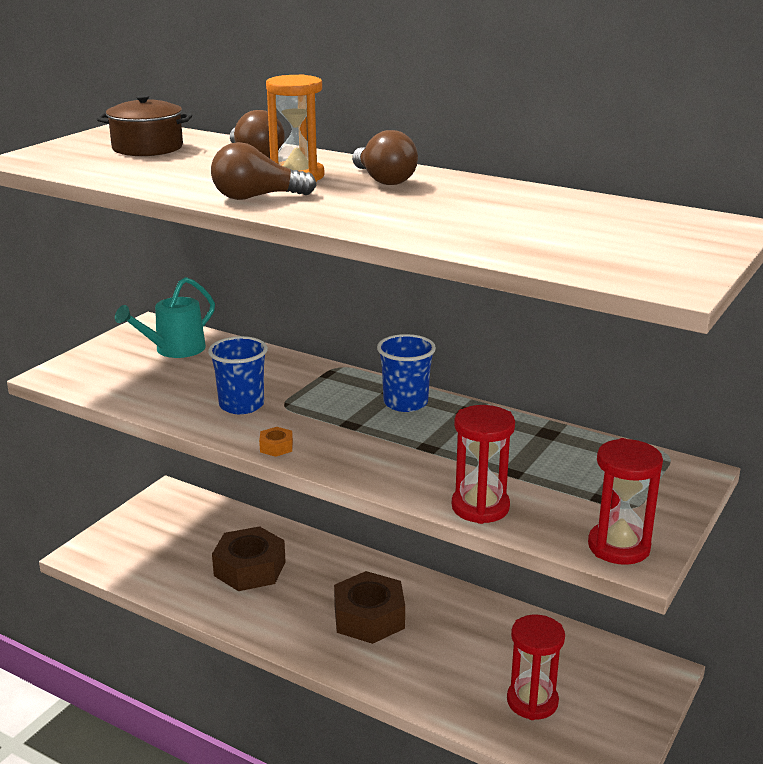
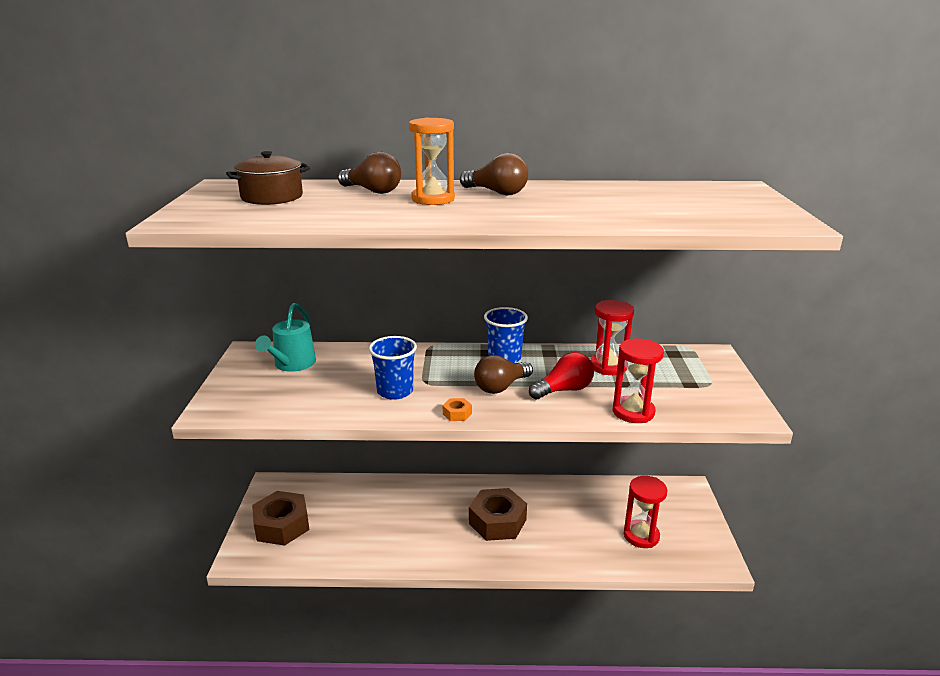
camera: 30 degrees left, 0 degrees up
brown light bulb [211,142,317,200] -> brown light bulb moved to [474,355,533,394]
brown nut [212,526,286,591] -> brown nut moved to [252,491,309,546]
red hourglass [588,438,663,565] -> red hourglass moved to [590,300,634,375]
none -> red light bulb [529,352,594,399]

